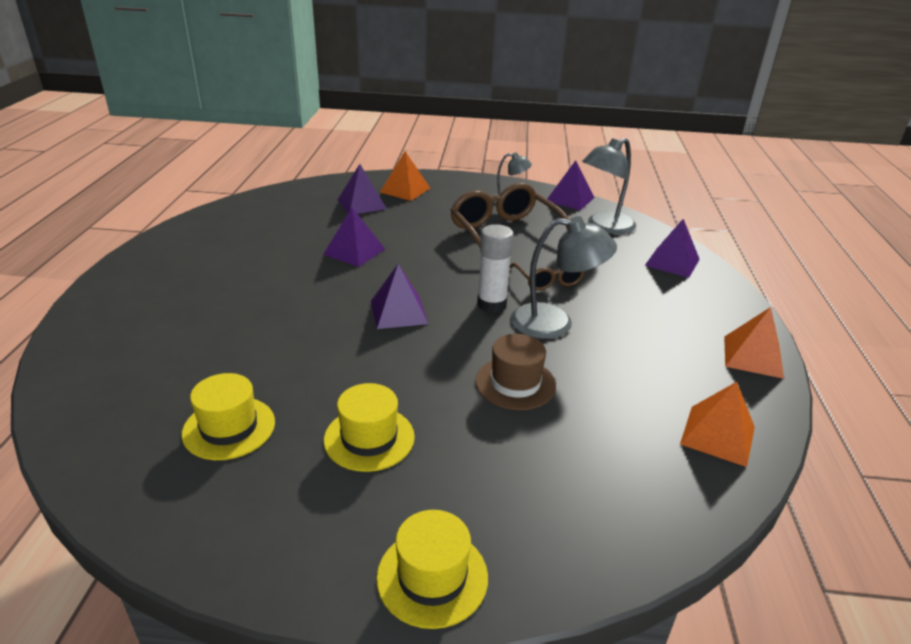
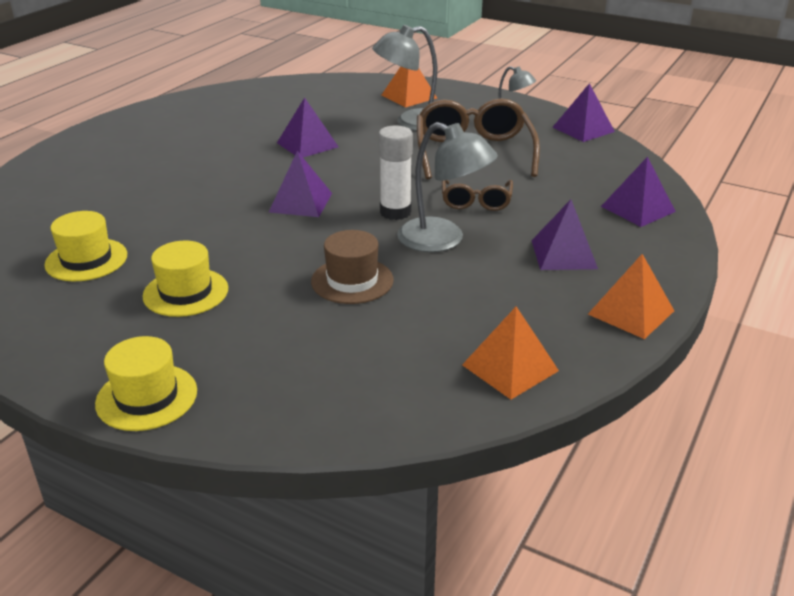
camera: 25 degrees right, 0 degrees up
purple pyramid [338,164,386,214] -> purple pyramid moved to [531,199,598,270]
grey lamp [582,138,636,234] -> grey lamp moved to [372,25,438,131]

